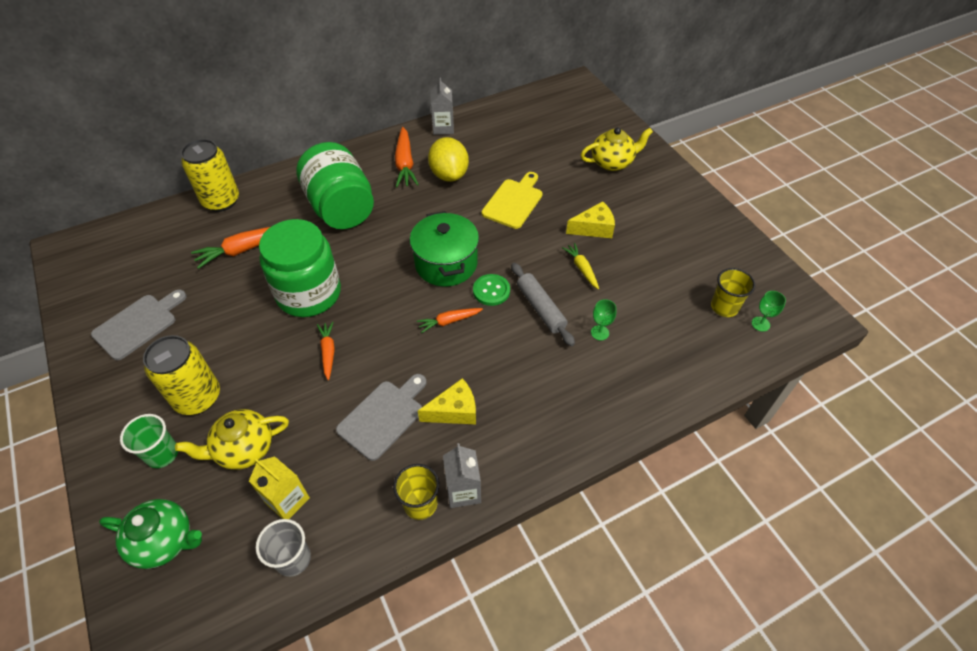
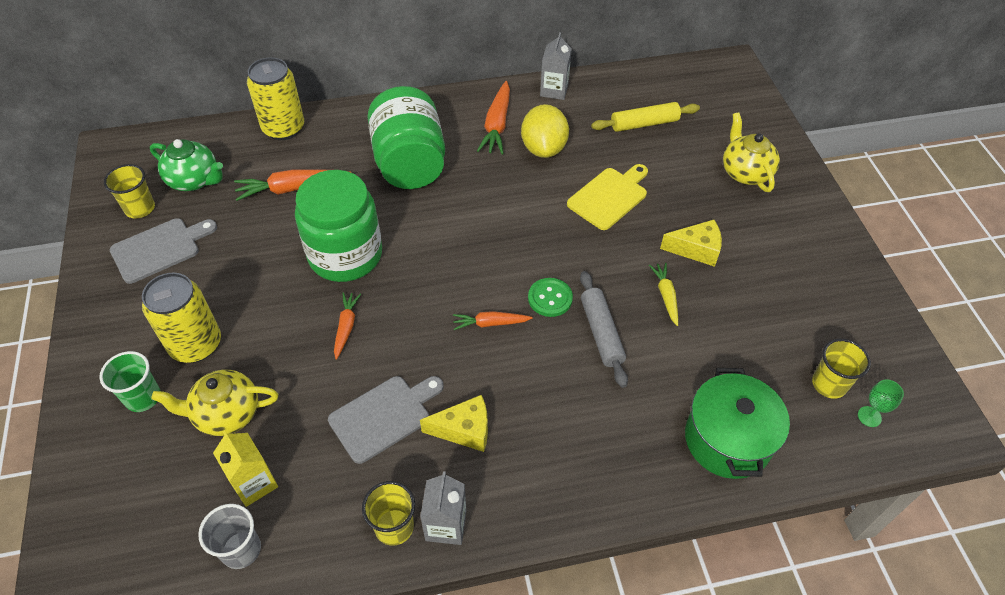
camera: 15 degrees right, 0 degrees up
green teapot [99,499,202,569] -> green teapot moved to [150,139,223,191]
green pot [410,211,479,287] -> green pot moved to [685,368,790,479]
yellow teapot [581,127,653,171] -> yellow teapot turned 105 degrees counterclockwise [723,112,780,192]
green goblet [591,299,616,340] -> none
none -> yellow cup [104,164,155,218]
none -> yellow rolling pin [591,102,700,132]

